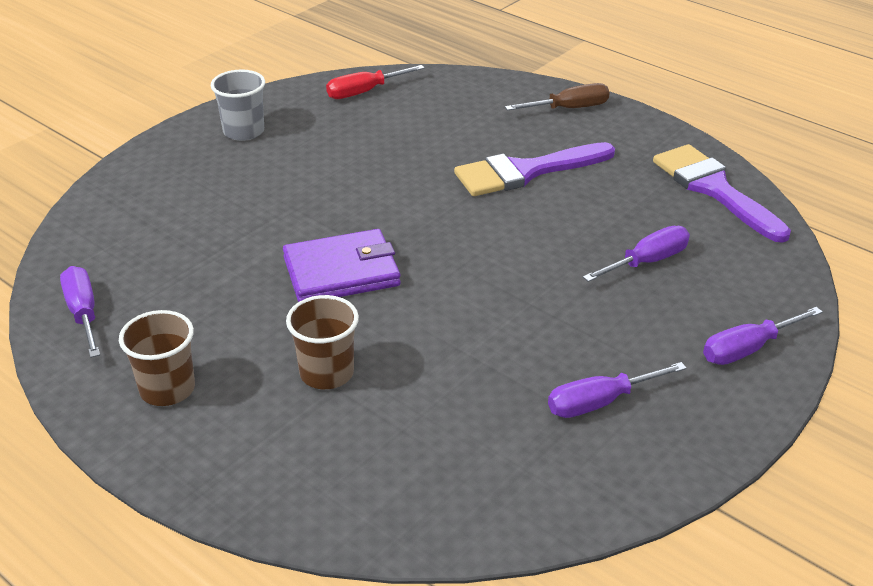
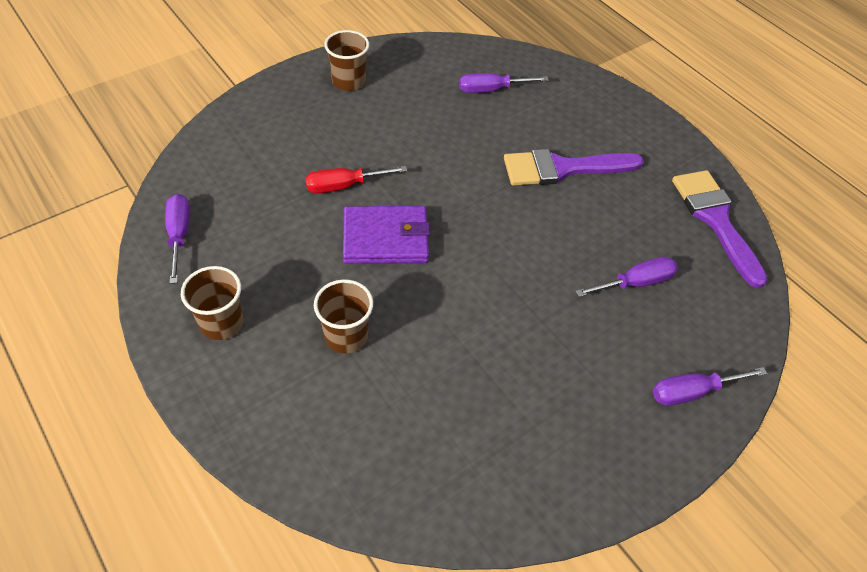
camera: 10 degrees right, 15 degrees up
grey cup [211,69,265,141] -> brown cup [324,30,369,91]
red screwdriver [326,65,424,99] -> red screwdriver moved to [305,166,407,193]
brown screwdriver [505,83,610,111] -> none
purple screwdriver [548,362,687,418] -> purple screwdriver moved to [459,73,549,93]

